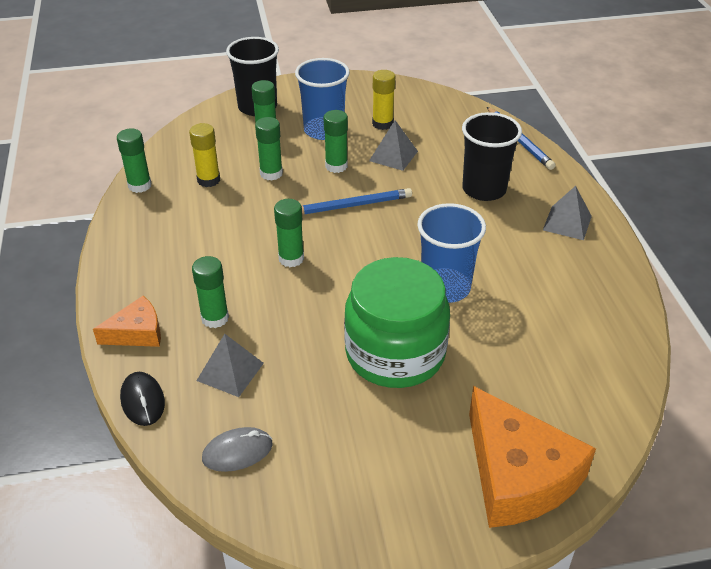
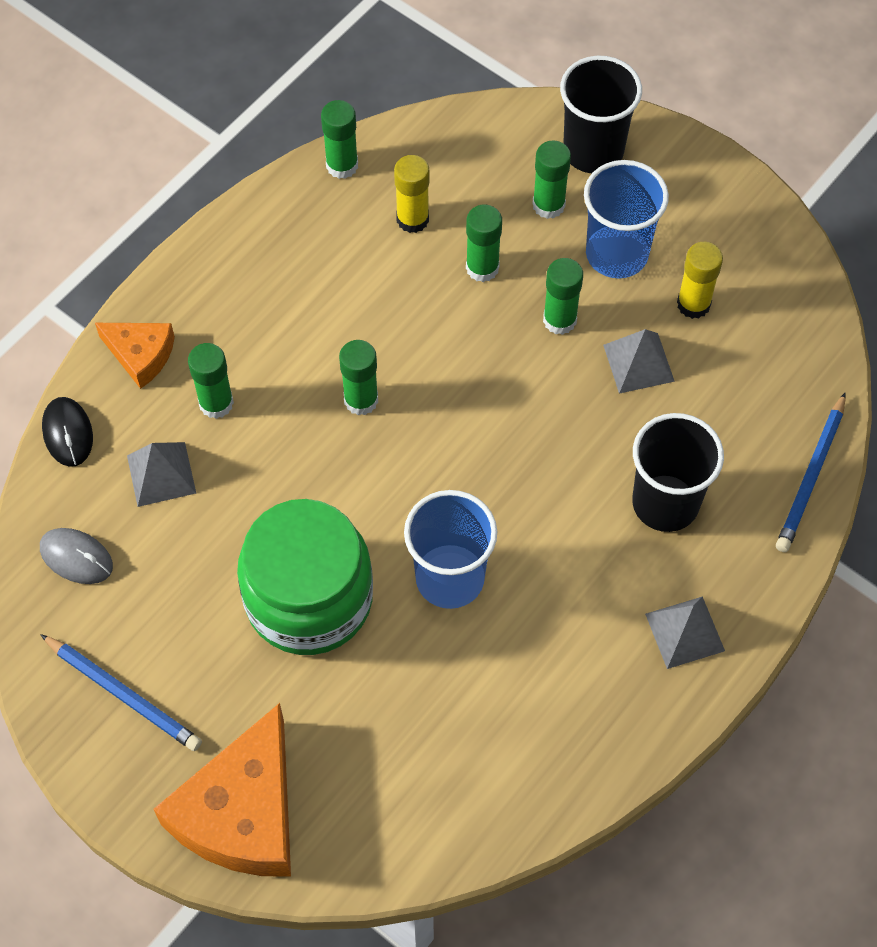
camera: 50 degrees right, 20 degrees up
black mouse [120,372,165,426] -> black mouse turned 45 degrees counterclockwise [42,397,93,467]
blue pencil [302,188,412,214] -> blue pencil moved to [40,634,202,751]

